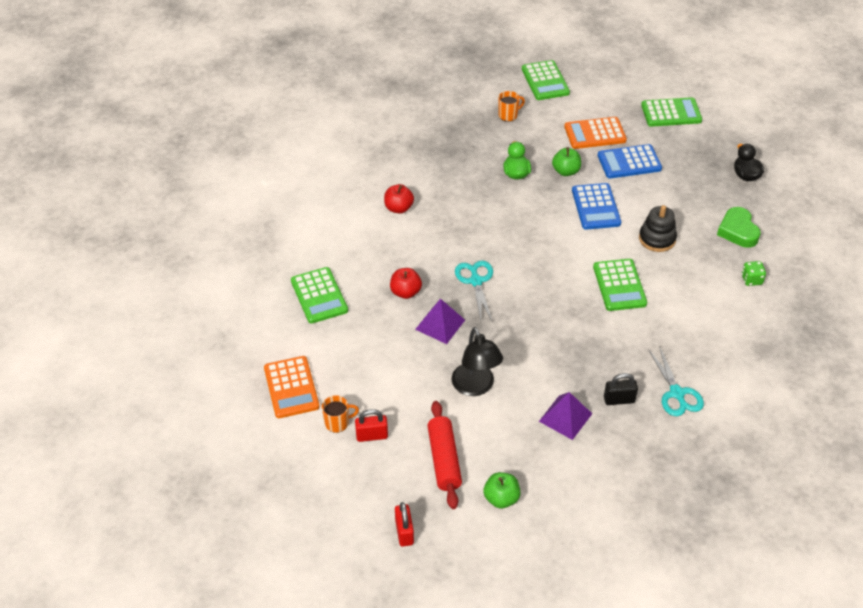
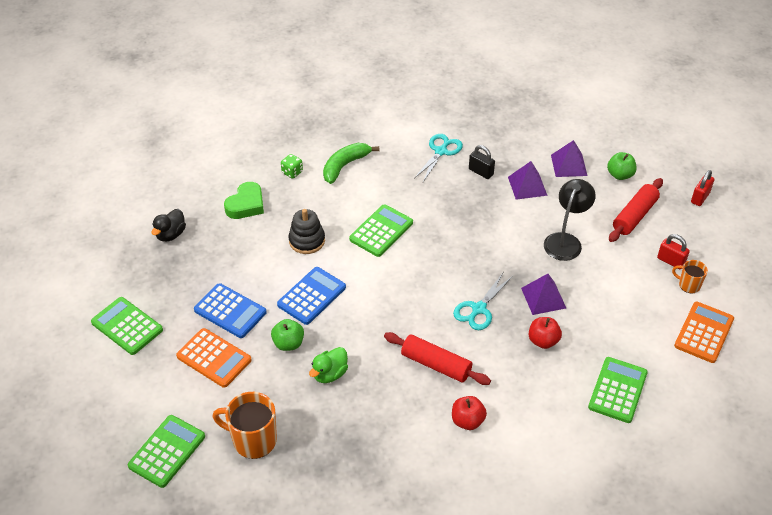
camera: 135 degrees left, 0 degrees up
orange mug [498,91,525,122] -> orange mug [212,392,277,459], size x1.79
none -> green banana [323,143,379,184]
none -> red rolling pin [384,332,491,385]
none -> purple pyramid [551,140,588,177]

